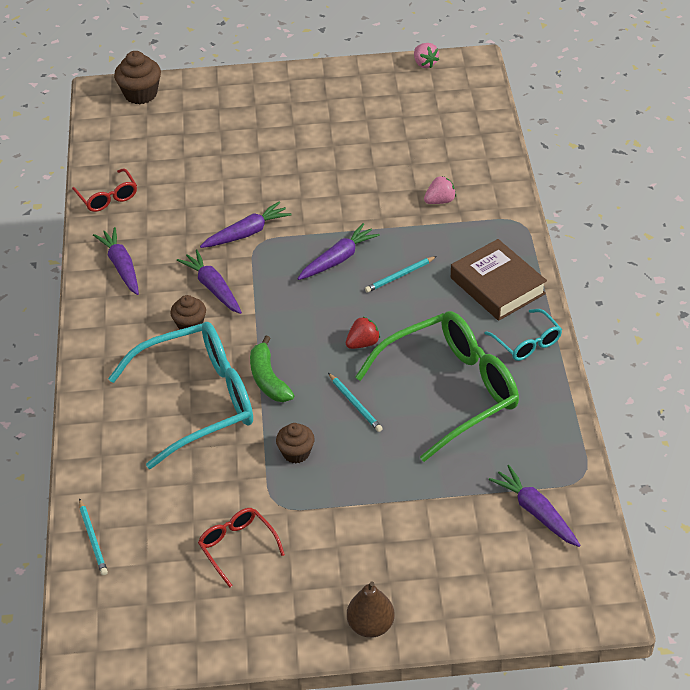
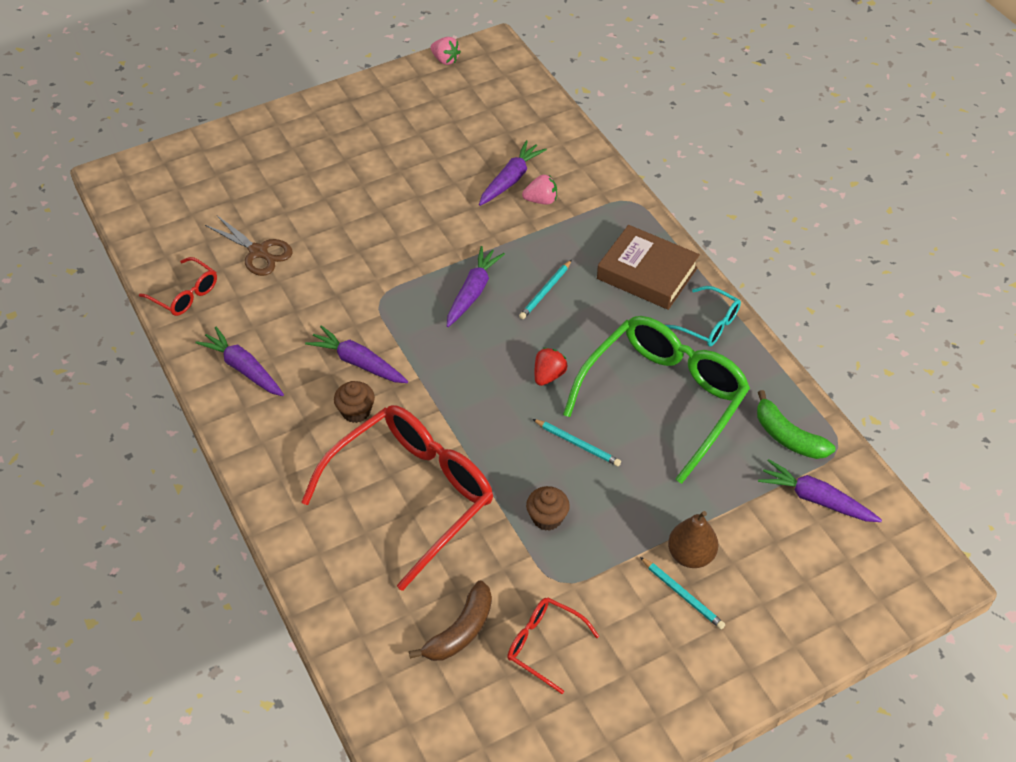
camera: 25 degrees left, 5 degrees up
turquoise pencil [79,498,108,575] -> turquoise pencil moved to [640,557,725,629]
turquoise glasses [108,322,253,469] -> red glasses [301,405,493,591]
brown cupcake [114,51,161,104] -> none
purple carrot [200,202,292,248] -> purple carrot moved to [479,140,547,206]
green banana [250,336,294,402] -> green banana moved to [757,390,835,459]
brown pear [347,581,395,638] -> brown pear moved to [668,511,719,568]
pink strawberry [424,176,456,204] -> pink strawberry turned 45 degrees clockwise [522,175,557,205]
none -> brown scissors [205,215,293,276]
none -> brown banana [409,581,492,661]

